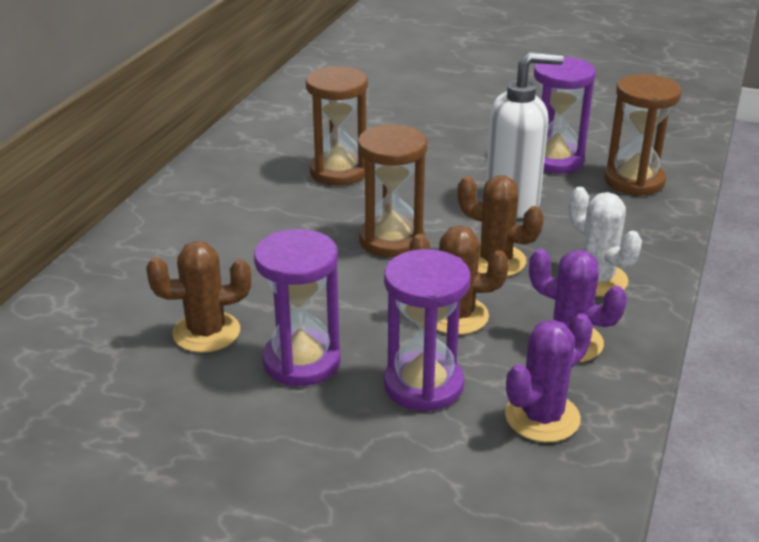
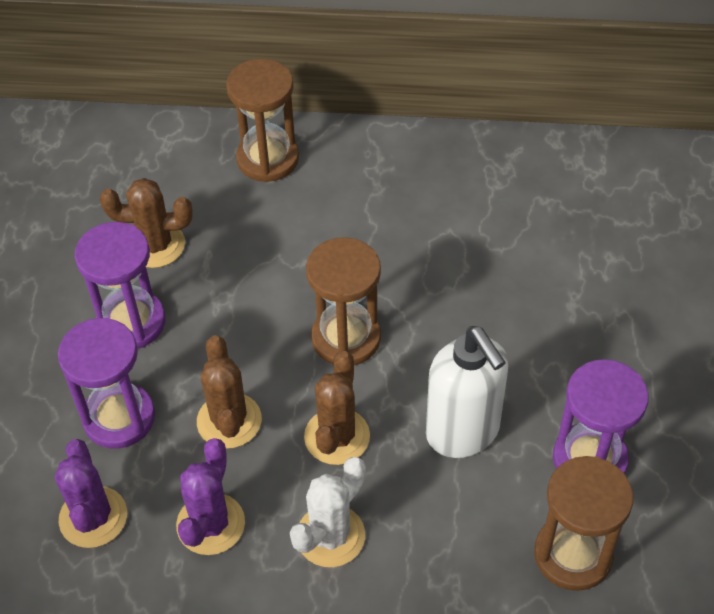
camera: 75 degrees right, 20 degrees up
brown cactus [146,241,251,353] -> brown cactus turned 60 degrees counterclockwise [100,178,193,268]
brown hourglass [306,66,368,186] -> brown hourglass moved to [226,59,299,182]
purple cactus [505,314,593,442] -> purple cactus turned 45 degrees clockwise [55,439,127,548]

